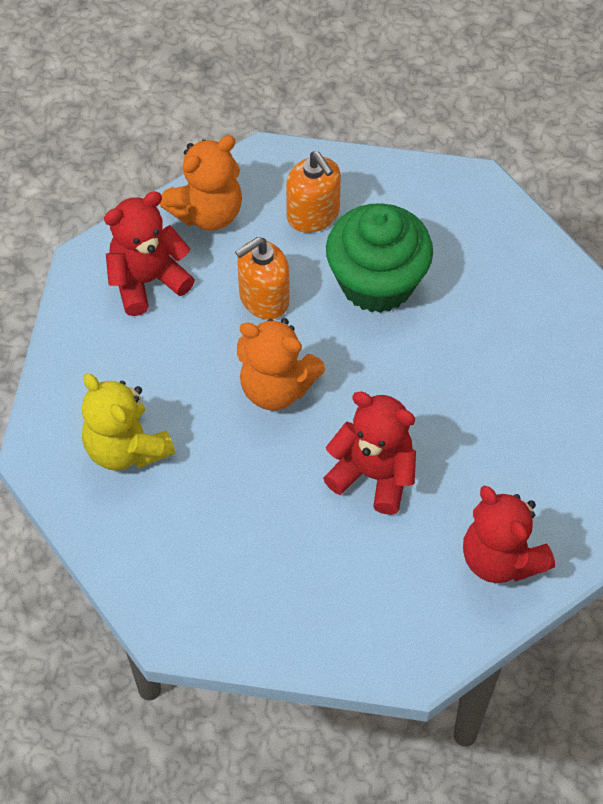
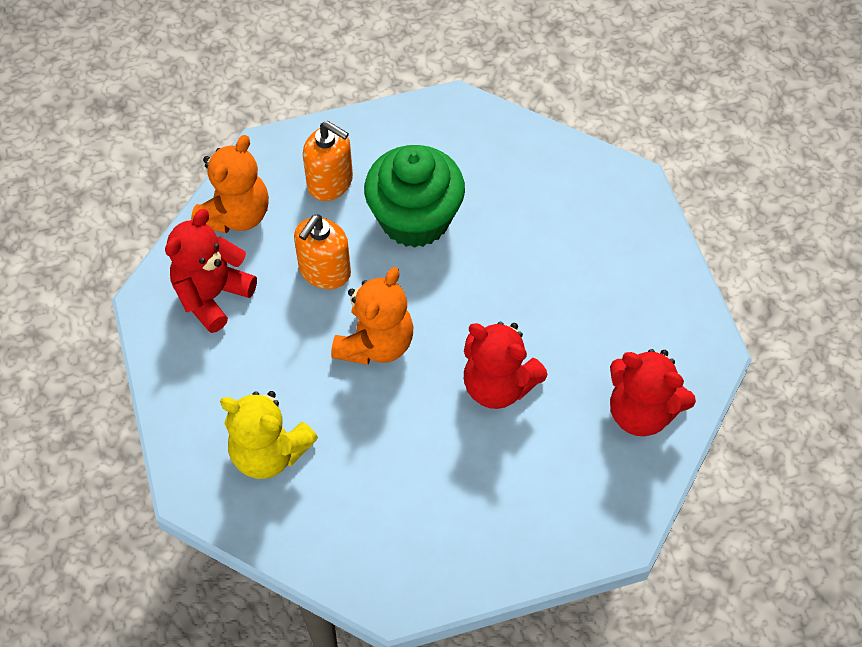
camera: 25 degrees left, 0 degrees up
orange teddy bear [237,318,325,410] -> orange teddy bear turned 60 degrees counterclockwise [331,267,413,365]
red teddy bear [323,391,416,515] -> red teddy bear turned 150 degrees counterclockwise [464,322,548,409]

